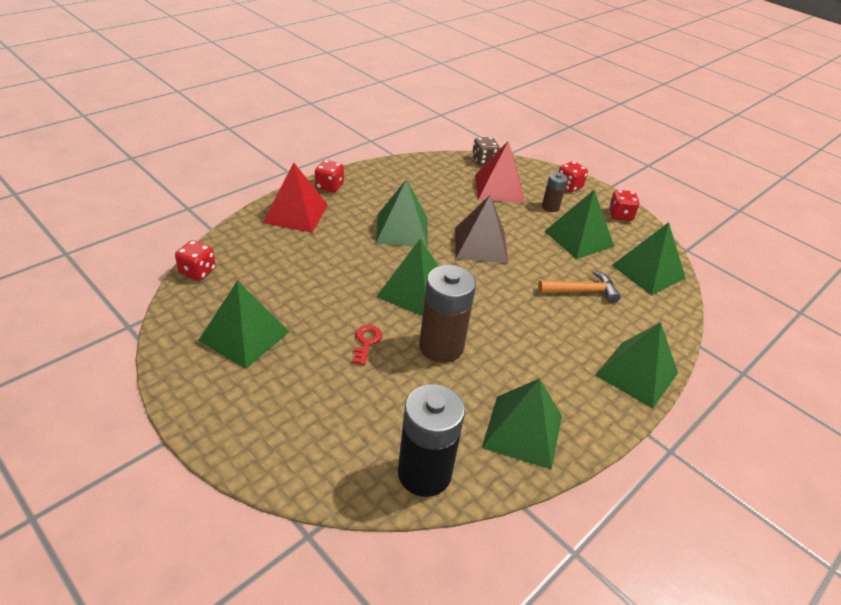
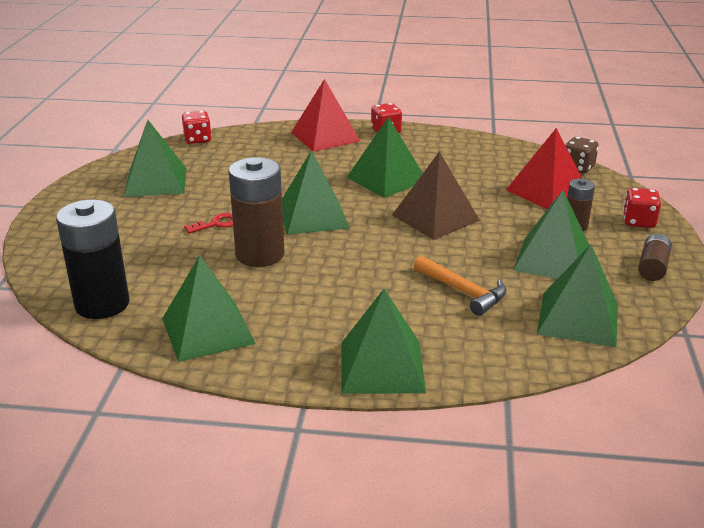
camera: 55 degrees right, 10 degrees down
red dice [609,190,640,221] -> brown battery [638,234,672,281]

